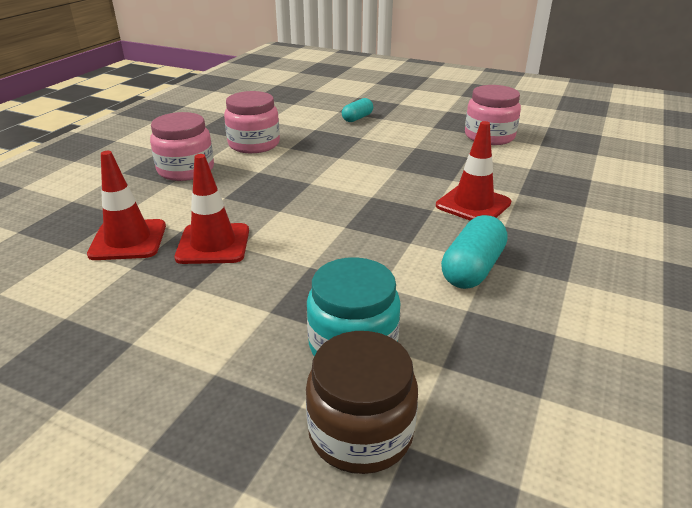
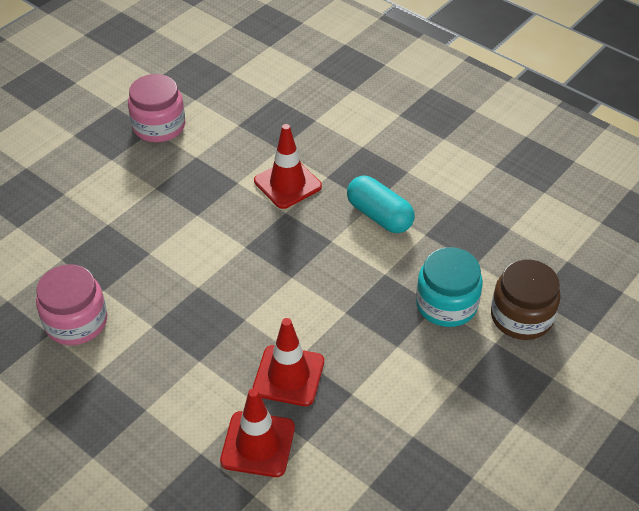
camera: 75 degrees left, 15 degrees up
pink jar [150,112,214,181] -> none
turquoise capsule [342,98,373,122] -> none

